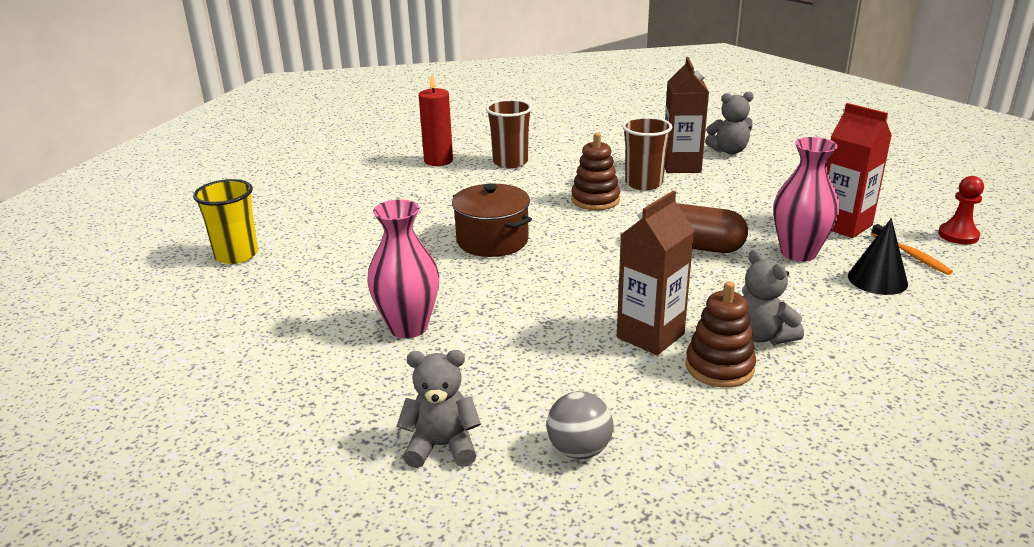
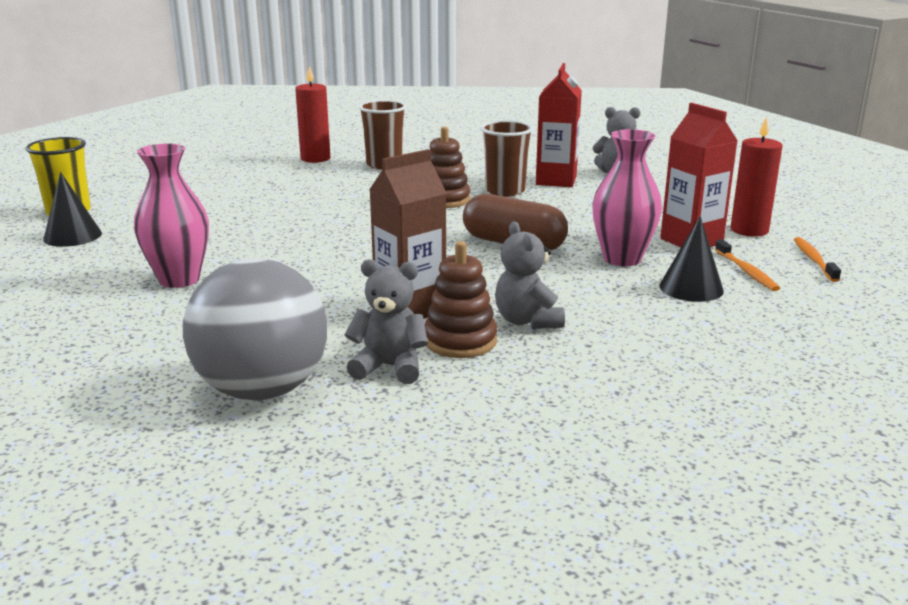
camera: 10 degrees right, 5 degrees down
grey teddy bear [397,350,481,468] -> grey teddy bear moved to [344,259,428,384]
brown pot [452,183,532,257] -> none
grey ball [547,391,613,459] -> grey ball [183,258,327,400], size x1.99
brown carton [665,57,709,173] -> red carton [536,63,582,187]
red pawn [938,176,984,244] -> orange toothbrush [794,237,841,282]
none -> black cone [43,172,102,247]
none -> red candle [730,117,783,237]

